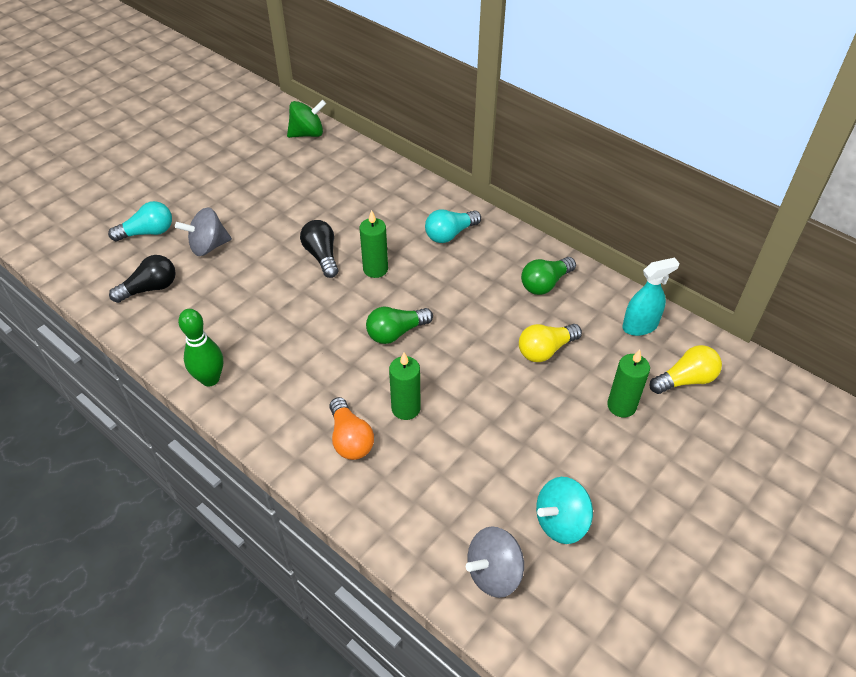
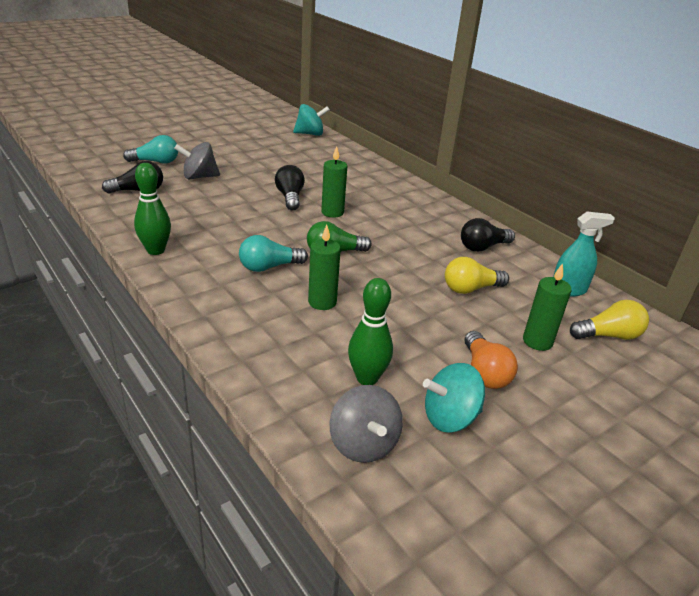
camera: 10 degrees right, 15 degrees down
green spinning top [287,100,326,138] -> turquoise spinning top [293,104,330,136]
orange light bulb [329,397,374,460] -> orange light bulb moved to [465,331,518,389]
turquoise light bulb [425,209,481,243] -> turquoise light bulb moved to [239,235,308,272]
grey spinning top [466,526,524,598] -> grey spinning top turned 90 degrees counterclockwise [330,385,403,463]
green light bulb [521,257,576,295] -> black light bulb [461,218,515,252]
none -> green bowling pin [348,278,393,385]

